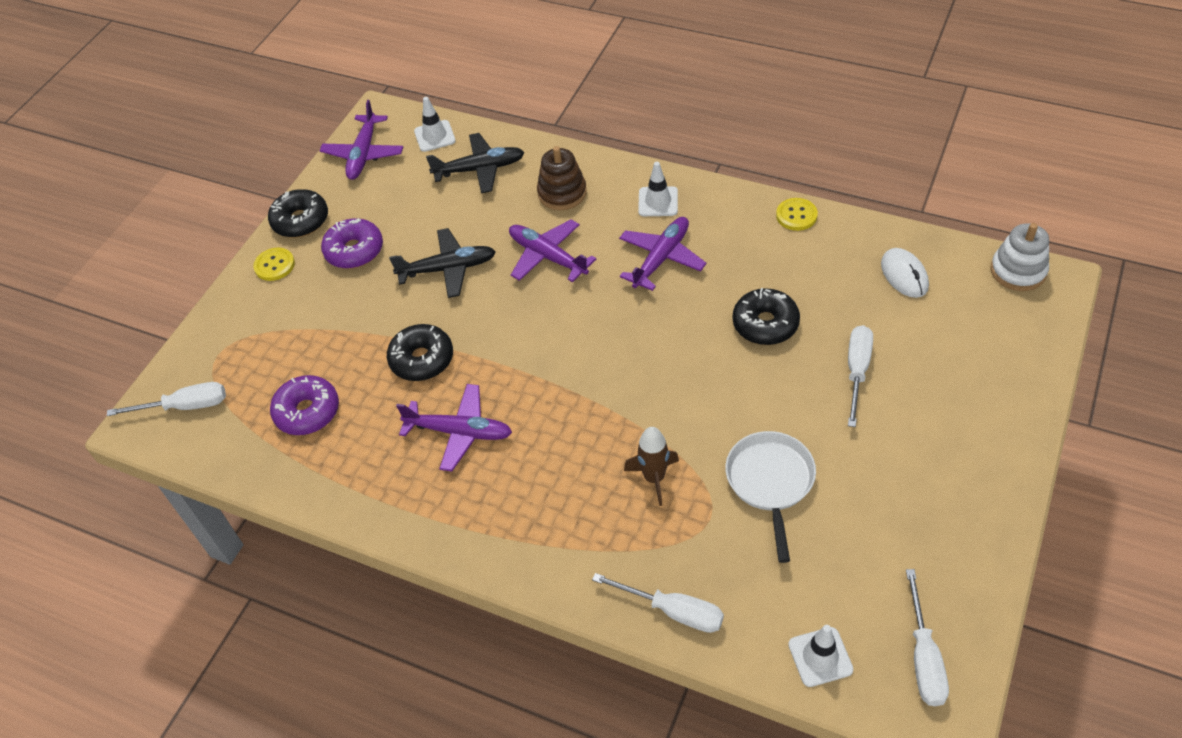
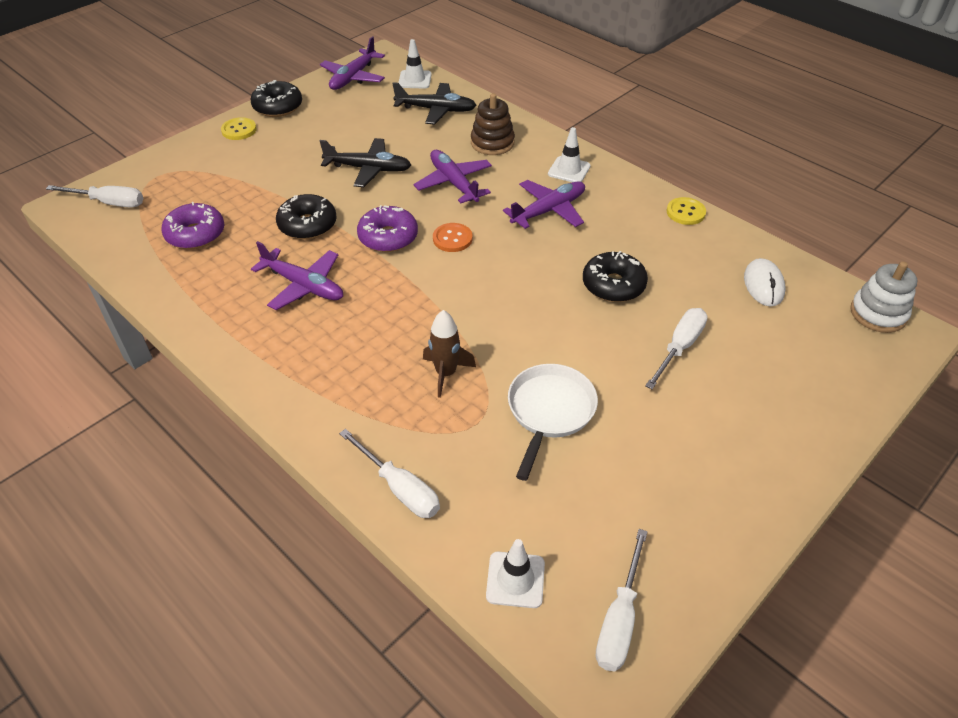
camera: 15 degrees right, 5 degrees down
purple donut [321,218,383,269] -> purple donut moved to [357,205,418,252]
none -> orange button [433,223,472,252]

